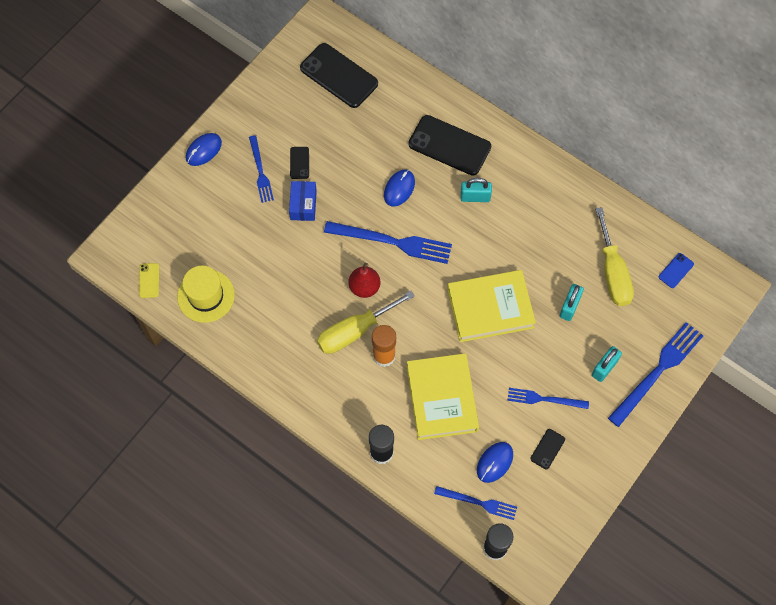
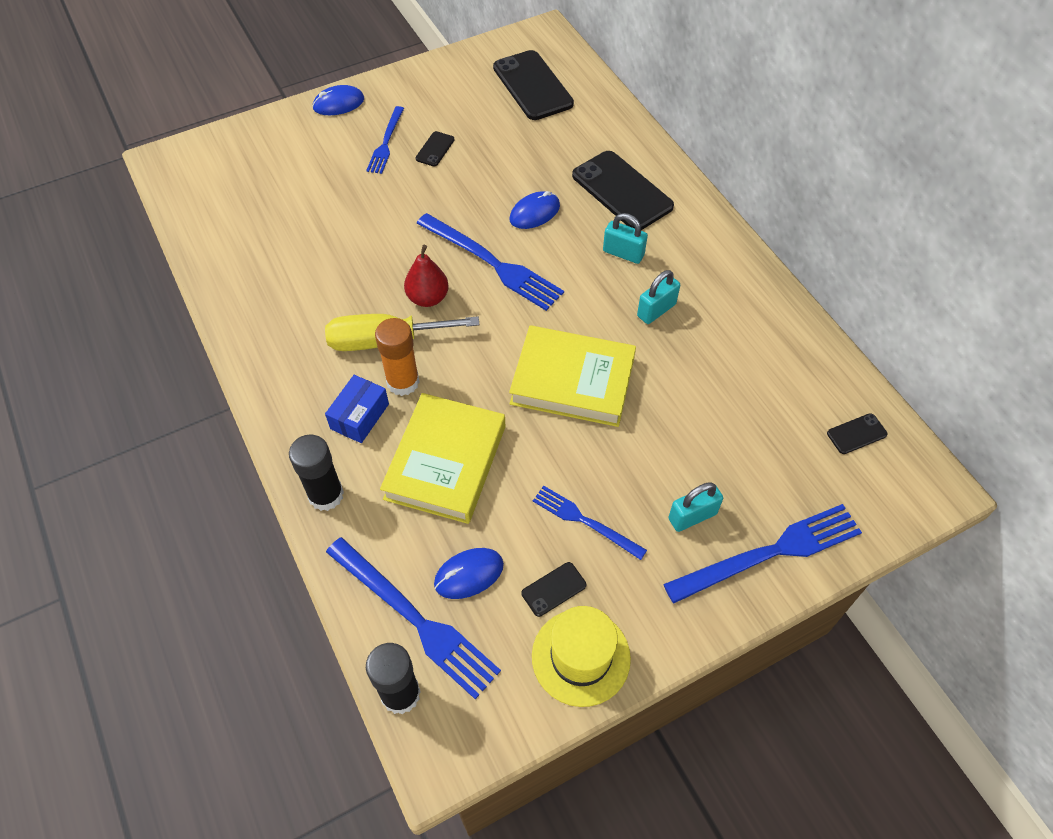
camera: 25 degrees right, 10 degrees down
yellow phone [139,263,159,298] -> none
yellow hat [177,266,235,323] -> yellow hat moved to [532,606,631,707]
blue box [289,181,317,221] -> blue box moved to [325,375,389,443]
blue fork [434,486,517,520] -> blue fork [326,537,501,699], size x1.67
turquoise padlock [560,284,584,321] -> turquoise padlock moved to [637,270,680,324]
yellow screwdriver [595,207,634,306] -> none
blue phone [659,253,694,288] -> black phone [827,413,888,454]

